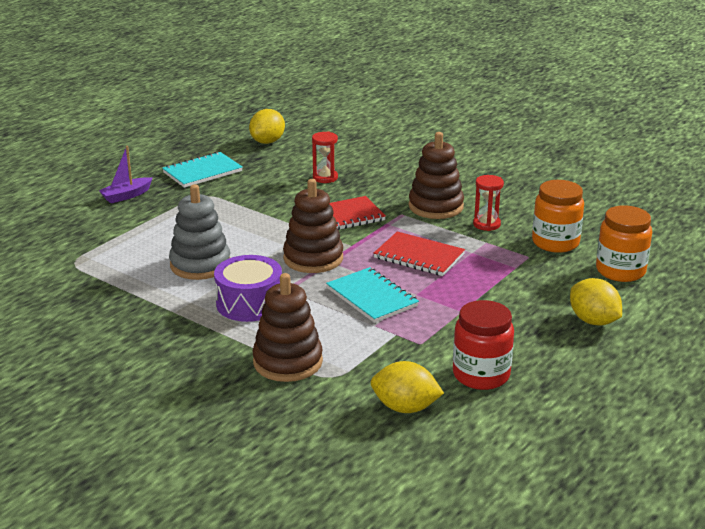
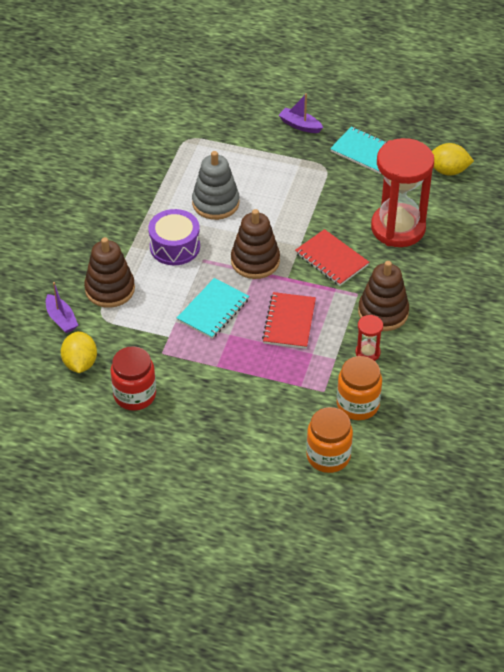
camera: 70 degrees right, 20 degrees up
red hourglass [312,132,338,183] -> red hourglass [371,138,434,247], size x2.35
yellow lemon [570,278,622,325] -> none
none -> purple boat [46,282,78,333]

